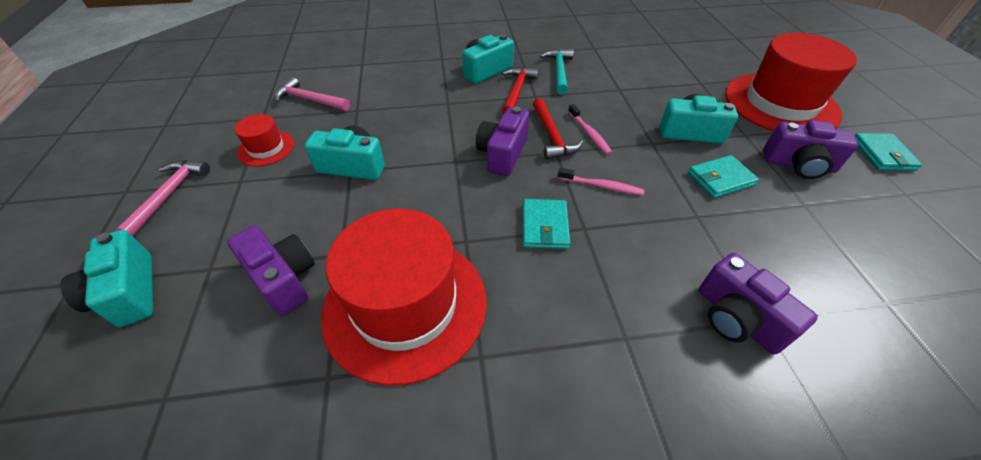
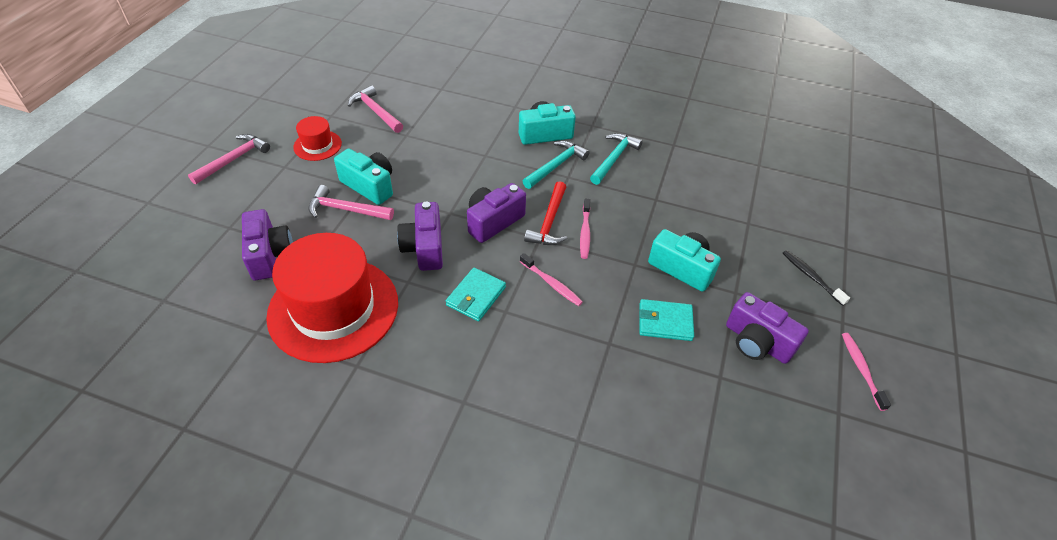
camera: 25 degrees right, 0 degrees up
turquoise camera [60,230,153,327] -> none
red hammer [502,67,539,114] -> turquoise hammer [523,141,589,189]
purple camera [699,253,818,355] -> purple camera moved to [397,202,443,271]
red hat [725,33,857,131] -> black toothbrush [782,250,850,306]
turquoise wallet [855,133,922,171] -> pink toothbrush [842,333,891,411]
none -> pink hammer [308,185,394,220]

